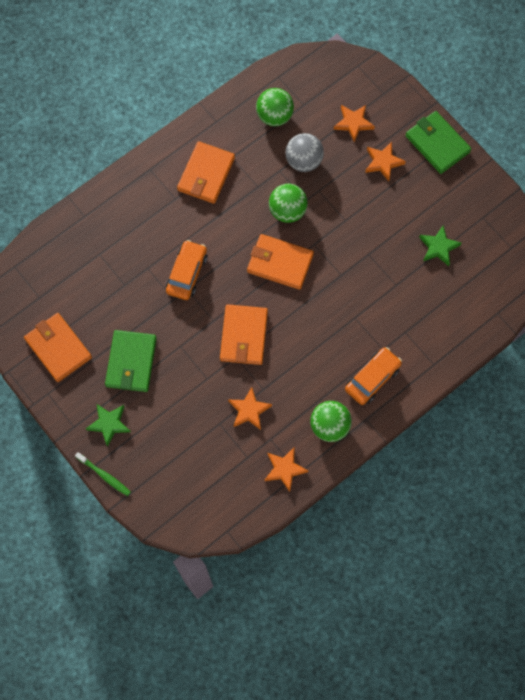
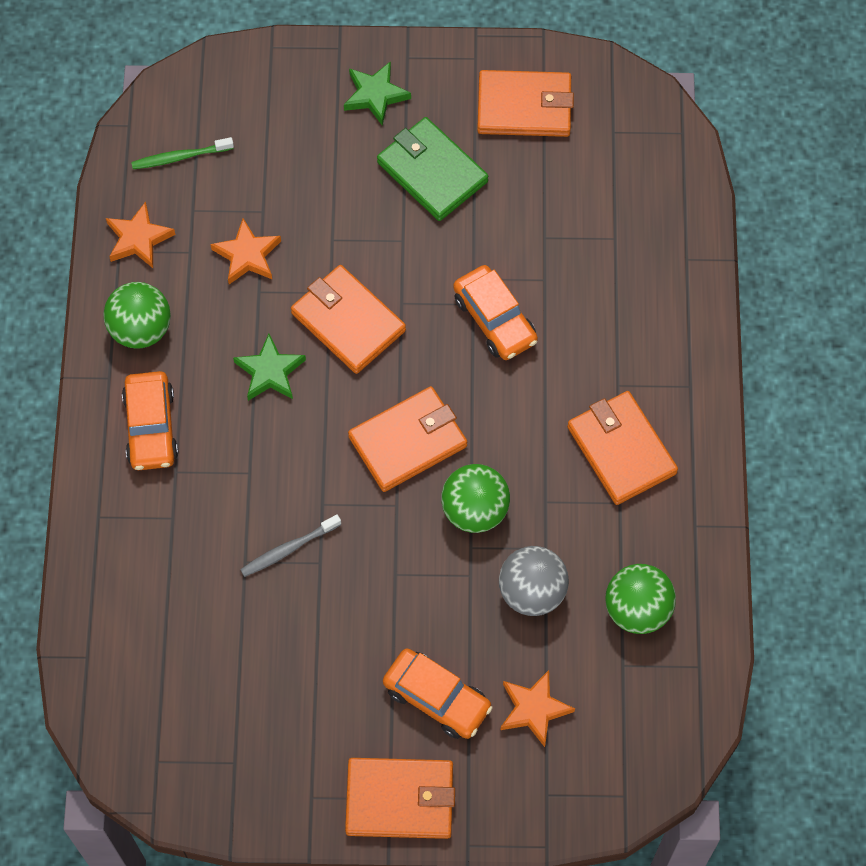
camera: 130 degrees right, 5 degrees down
green toothbrush [75,452,131,496] -> green toothbrush moved to [131,137,234,169]
orange star [365,142,406,181] -> orange car [383,648,492,739]
green wallet [405,111,471,174] -> orange wallet [345,758,455,839]
green star [419,225,461,266] -> green star moved to [233,334,306,401]
none -> grey toothbrush [240,514,341,577]

